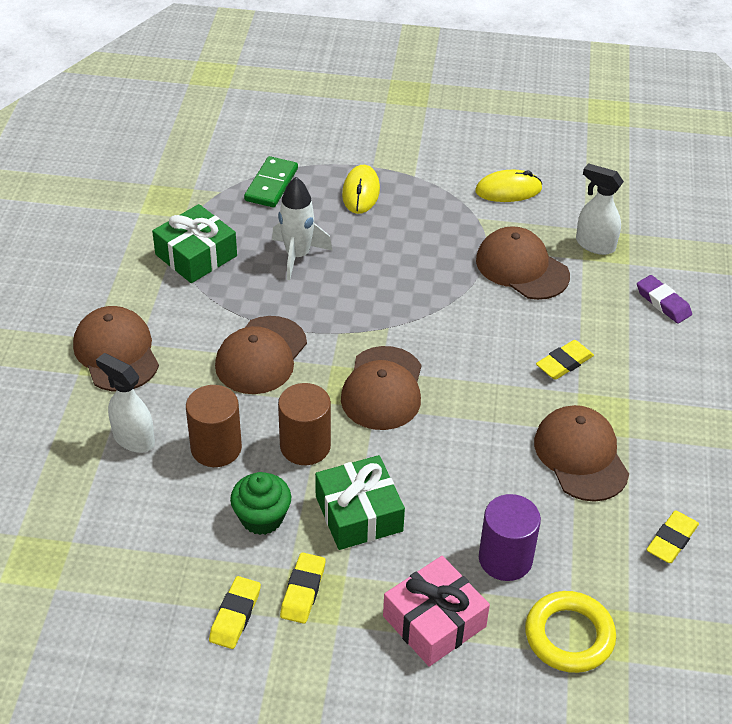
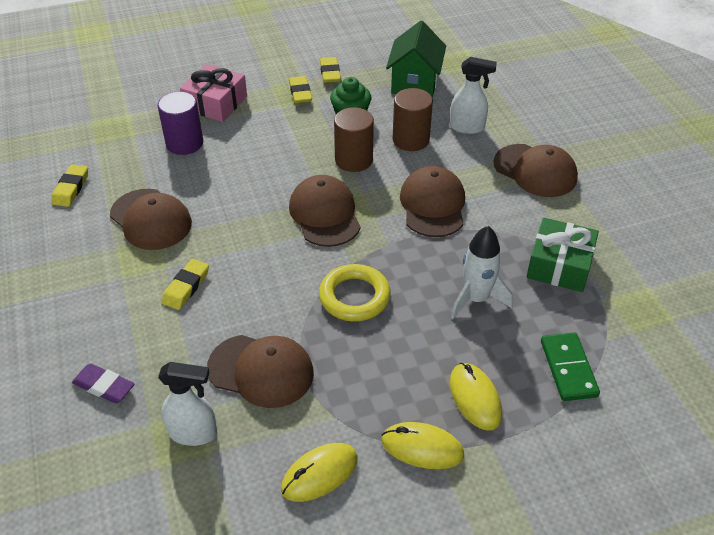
camera: 155 degrees right, 0 degrees up
green gift [315,455,405,550] -> none
yellow ring [525,591,616,673] -> yellow ring moved to [319,264,391,322]
none -> yellow mouse [382,422,464,469]
none -> green house [386,21,446,98]

